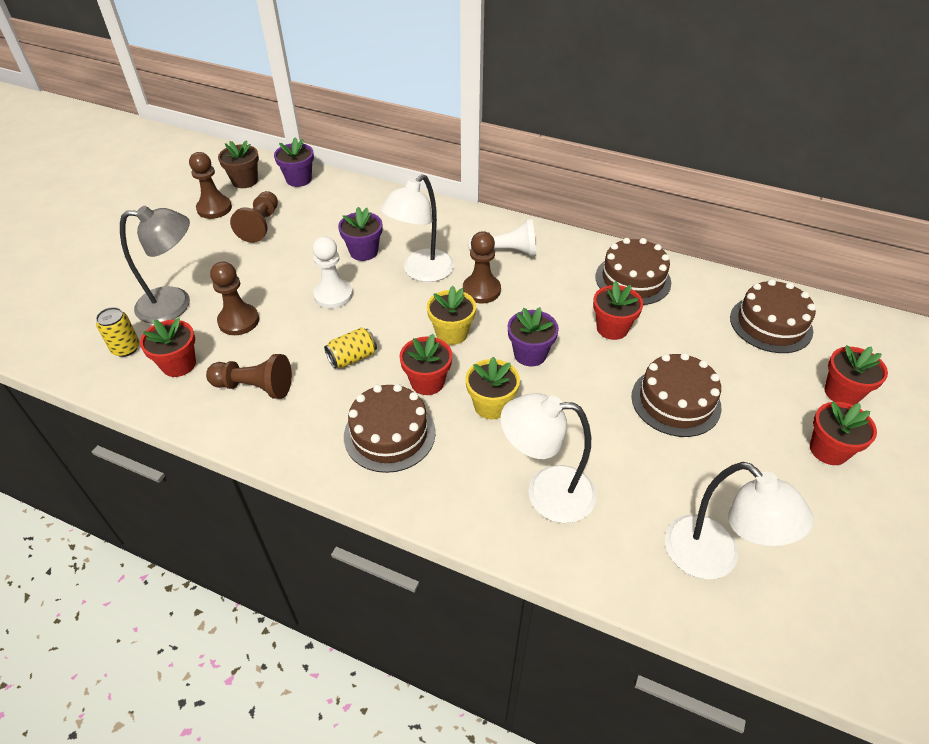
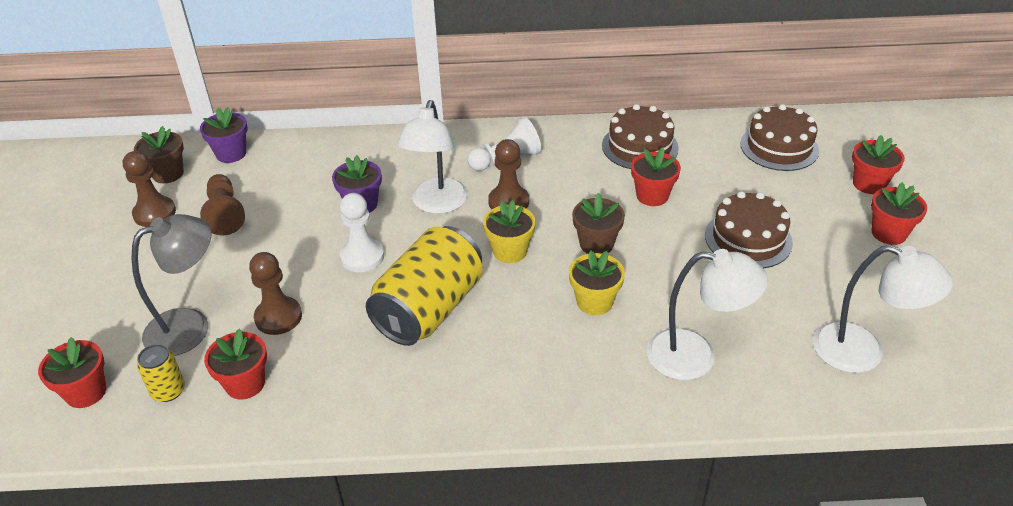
camera: 25 degrees left, 5 degrees down
brown pawn [206,354,292,399] -> none
yellow can [324,328,377,369] -> yellow can [366,226,482,346], size x2.26
brown cake [344,384,436,473] -> none
red flower pot [399,334,453,395] -> red flower pot moved to [38,337,106,408]
white lamp [501,393,596,523] -> white lamp turned 150 degrees counterclockwise [647,249,768,380]
purple flower pot [508,307,559,366] -> brown flower pot [572,193,625,254]

